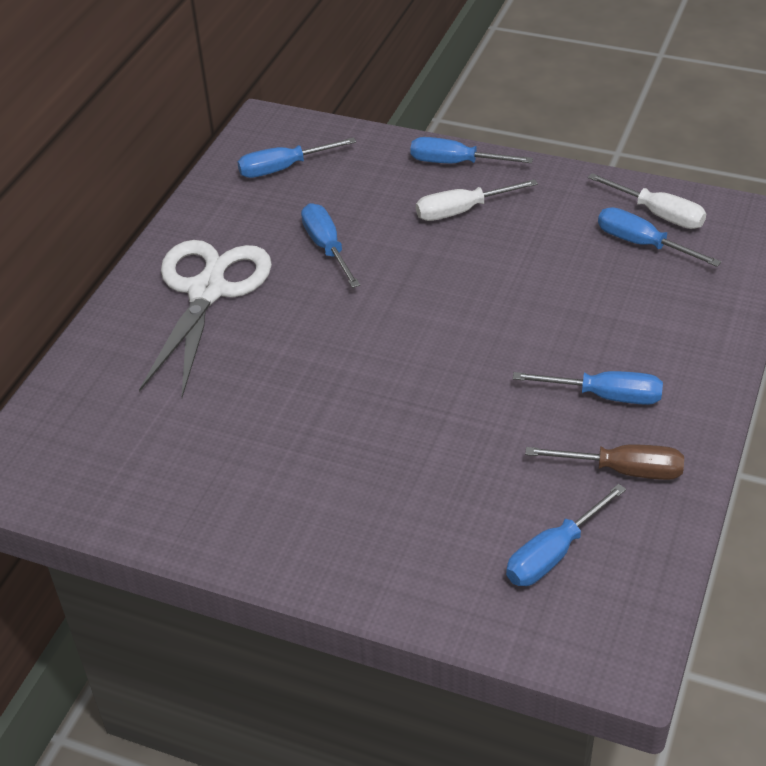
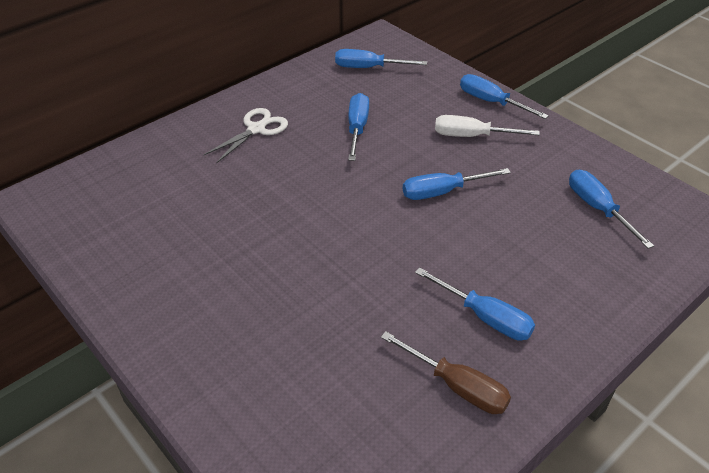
camera: 25 degrees right, 0 degrees up
white scissors [139,240,272,397] -> white scissors [203,108,288,164], size x0.56
blue screwdriver [506,484,626,586] -> blue screwdriver moved to [403,168,511,200]
white screwdriver [588,173,706,229] -> none

